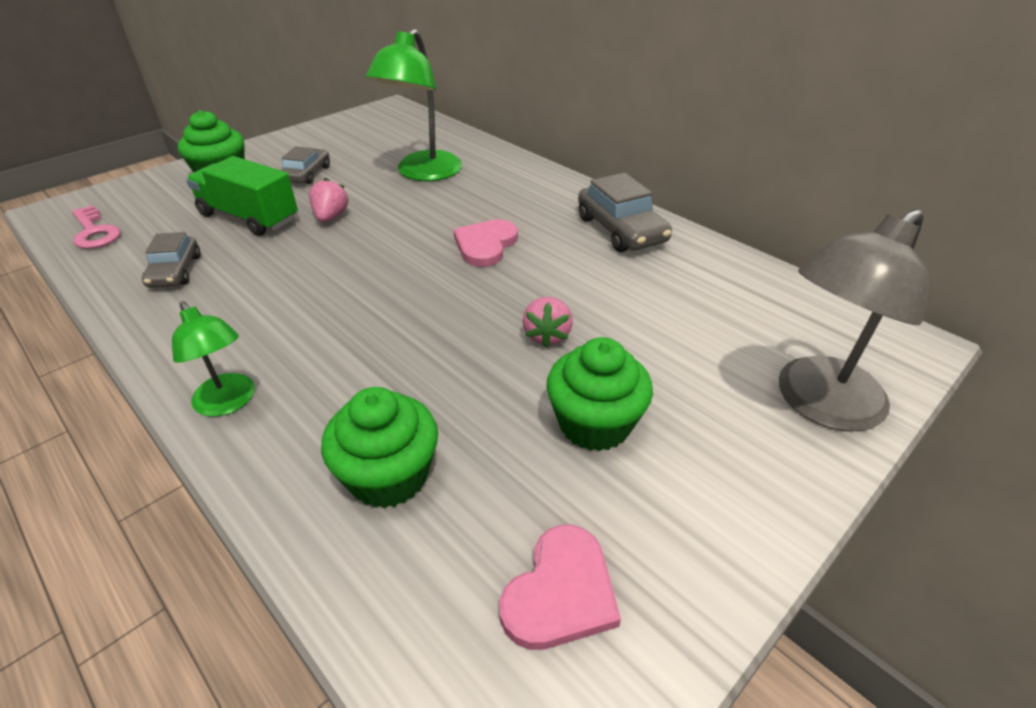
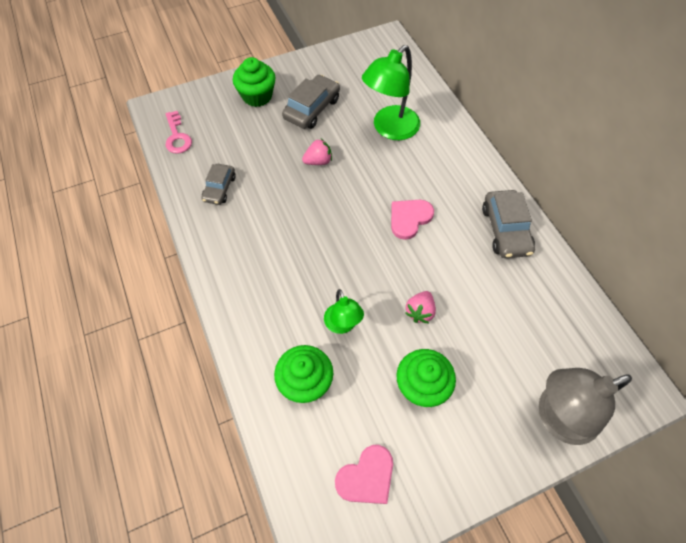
camera: 20 degrees right, 20 degrees up
green lamp [172,301,255,417] -> green lamp moved to [324,289,364,334]
green truck [186,156,298,236] -> none
grey car [281,146,330,184] -> grey car [282,75,340,129], size x1.55
pink strawberry [309,178,349,222] -> pink strawberry turned 45 degrees clockwise [302,139,332,165]

